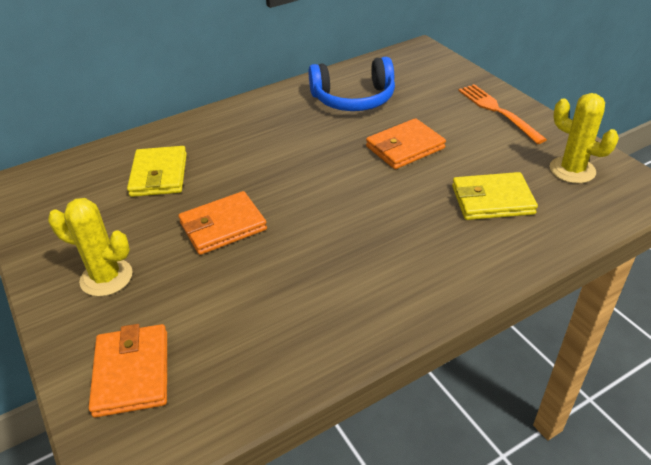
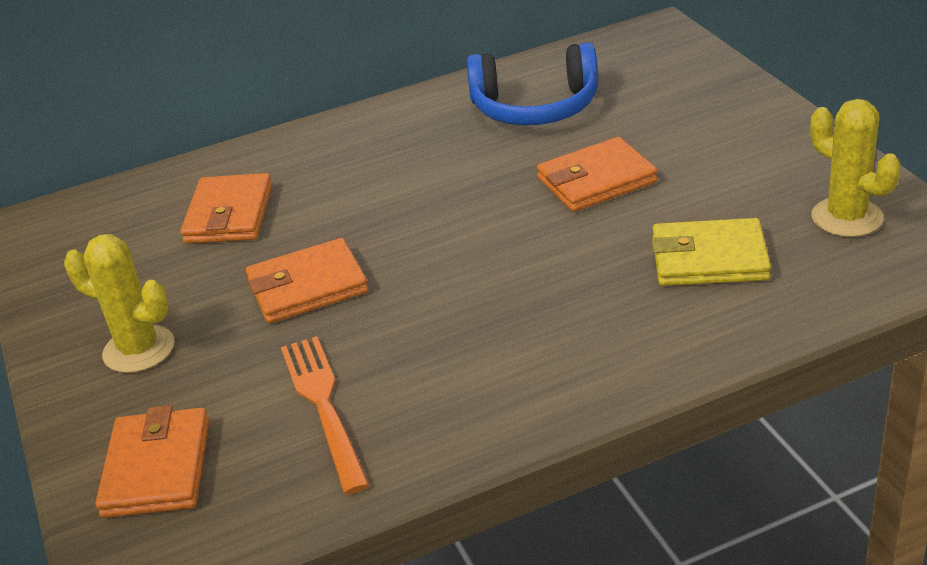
camera: 10 degrees right, 5 degrees down
yellow wallet [127,146,187,197] -> orange wallet [180,173,272,244]
orange fork [458,84,547,144] -> orange fork moved to [281,336,370,494]

